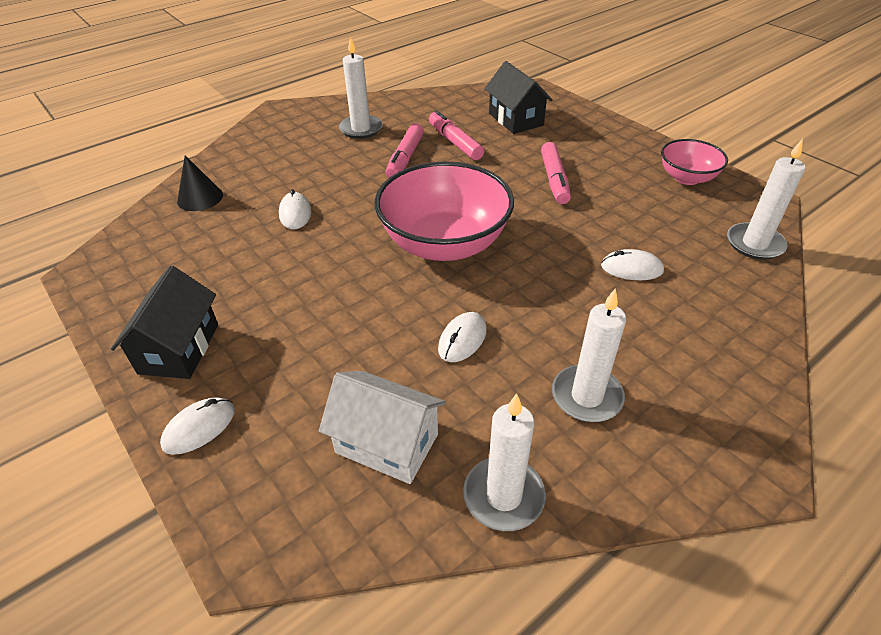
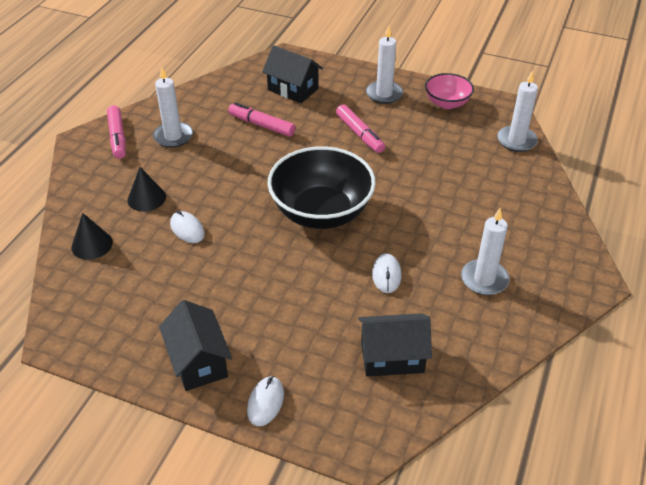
camera: 30 degrees left, 0 degrees up
white house [319,371,446,484] -> black house [358,313,432,377]
pink bowl [375,161,514,261] -> black bowl [267,146,376,229]
pink marker [385,123,424,178] -> pink marker moved to [107,105,125,159]
white candle [463,394,546,531] -> white candle moved to [366,26,403,104]
white mouse [601,249,664,280] -> none
none -> black cone [127,167,166,212]

